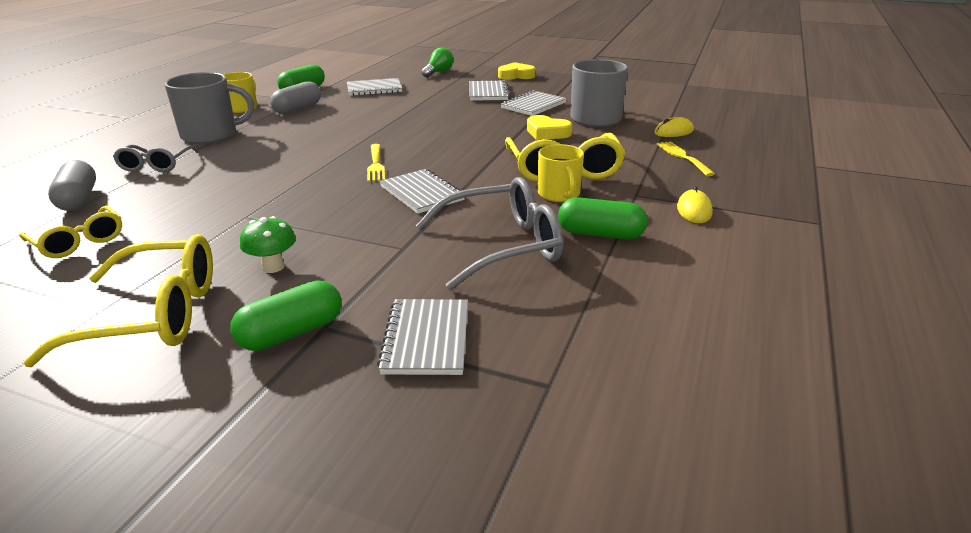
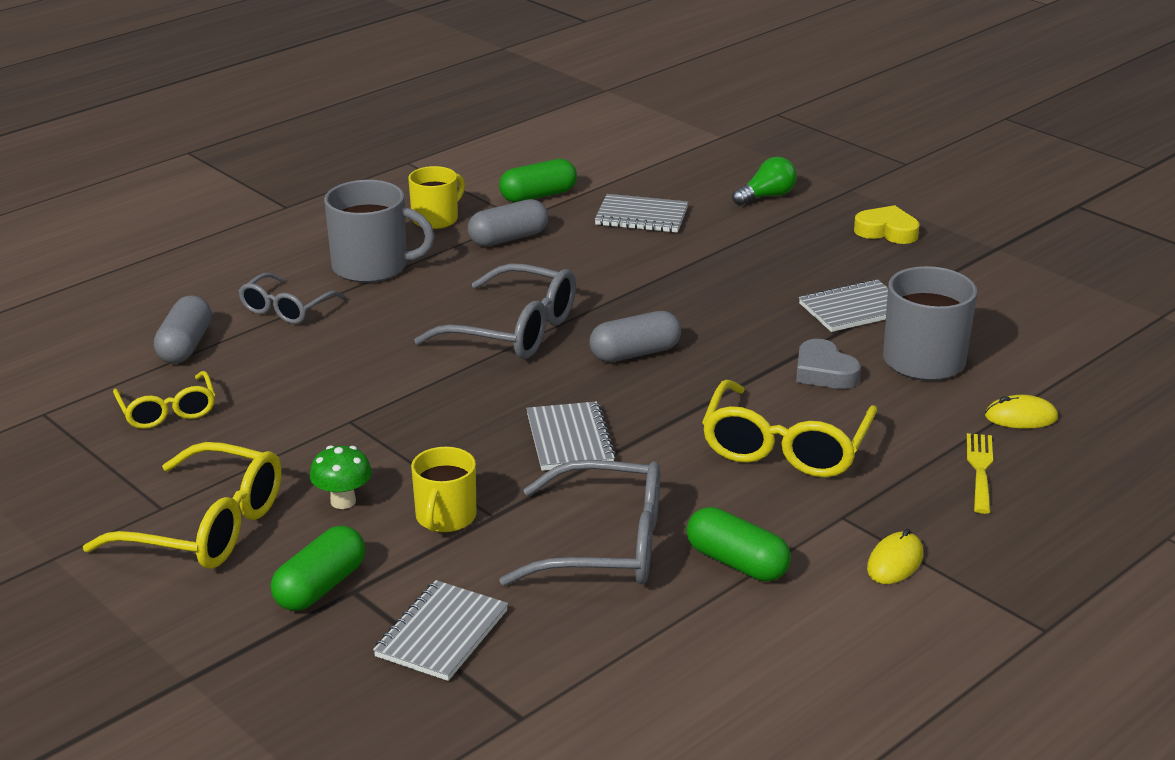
camera: 25 degrees right, 0 degrees up
green capsule [230,280,341,351] -> green capsule turned 45 degrees counterclockwise [271,526,365,611]
yellow fork [367,144,385,182] -> none
grey notebook [469,80,510,101] -> none
yellow heart [527,115,572,140] -> grey heart [796,339,861,389]
yellow mug [538,144,584,202] -> yellow mug moved to [411,447,476,532]
none -> grey glasses [414,263,576,359]
none -> grey capsule [589,311,681,362]

